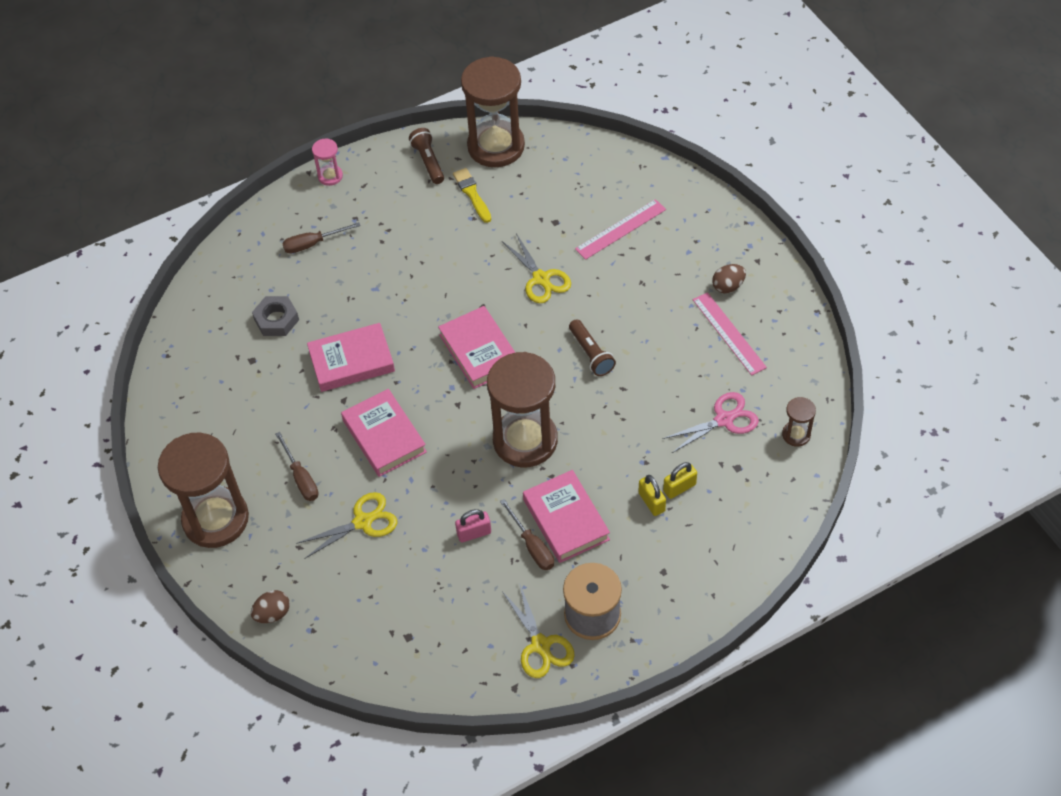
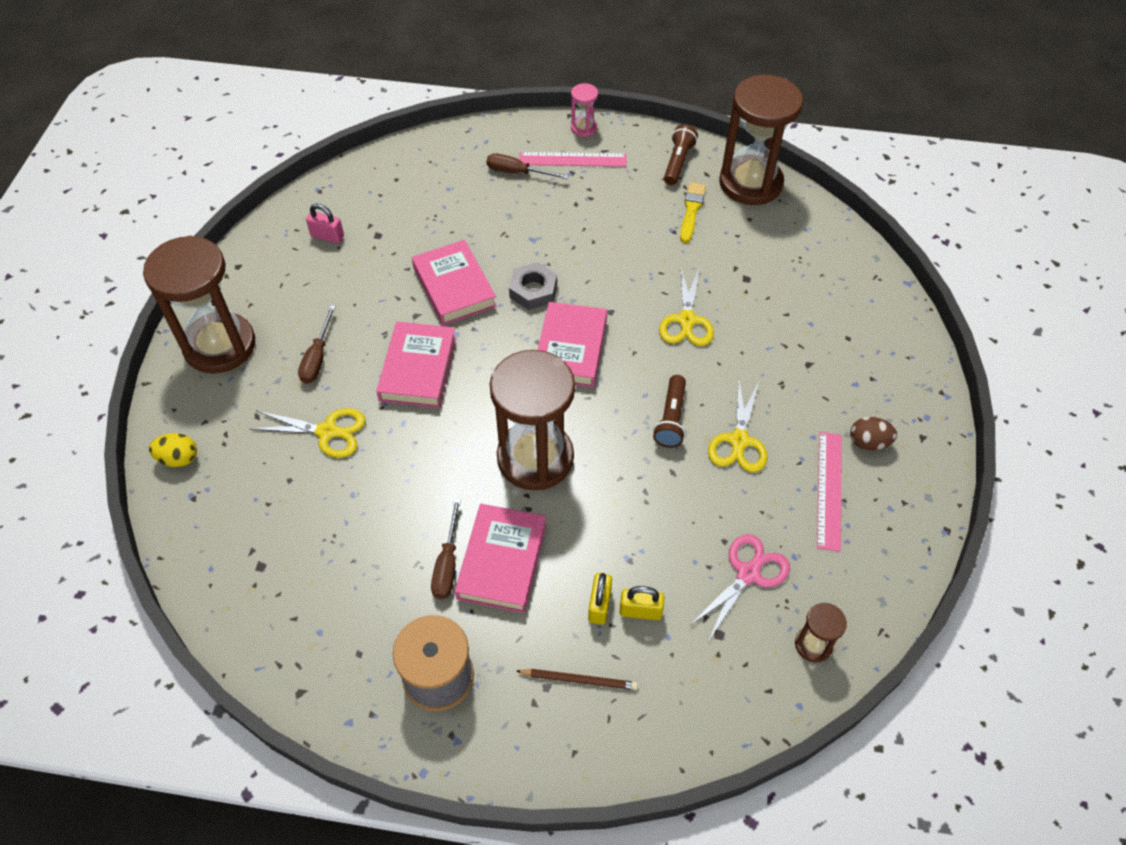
camera: 35 degrees right, 0 degrees up
brown egg [251,590,290,623] -> yellow egg [149,433,197,467]
grey nut [252,296,299,336] -> grey nut moved to [509,262,557,310]
pink book [307,323,395,392] -> pink book turned 45 degrees clockwise [412,240,497,325]
pink padlock [455,509,491,543] -> pink padlock moved to [306,204,344,243]
yellow scissors [502,583,575,678] -> yellow scissors moved to [708,379,767,473]
pink ruler [575,199,666,260] -> pink ruler moved to [519,152,627,167]
pink scissors [662,392,759,454] -> pink scissors turned 60 degrees counterclockwise [689,534,790,640]
none -> brown pencil [517,669,638,690]

